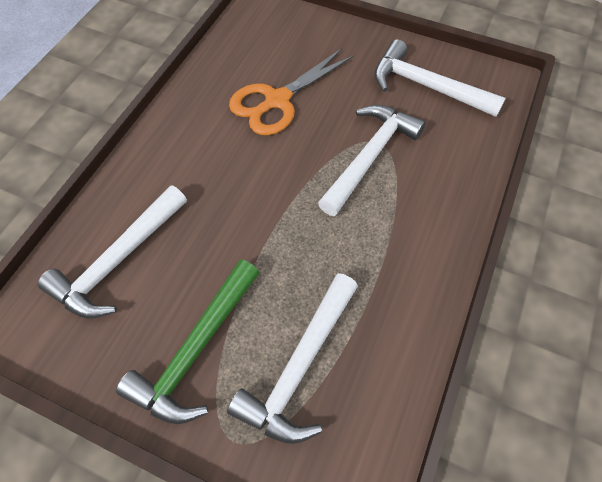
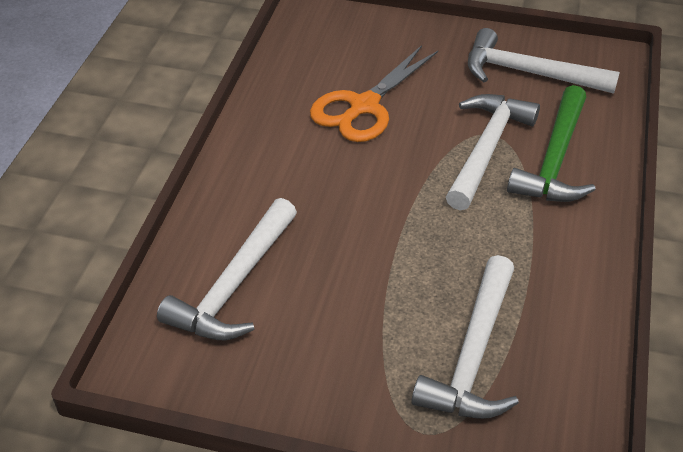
camera: 10 degrees left, 15 degrees down
green hammer [116,259,259,424] -> green hammer moved to [507,85,596,202]

